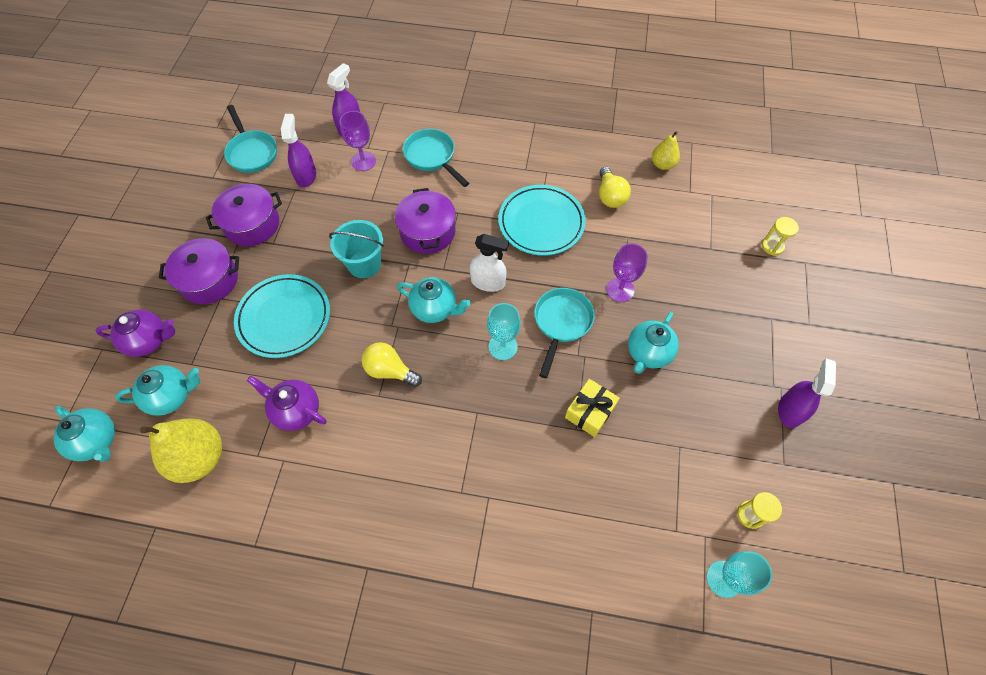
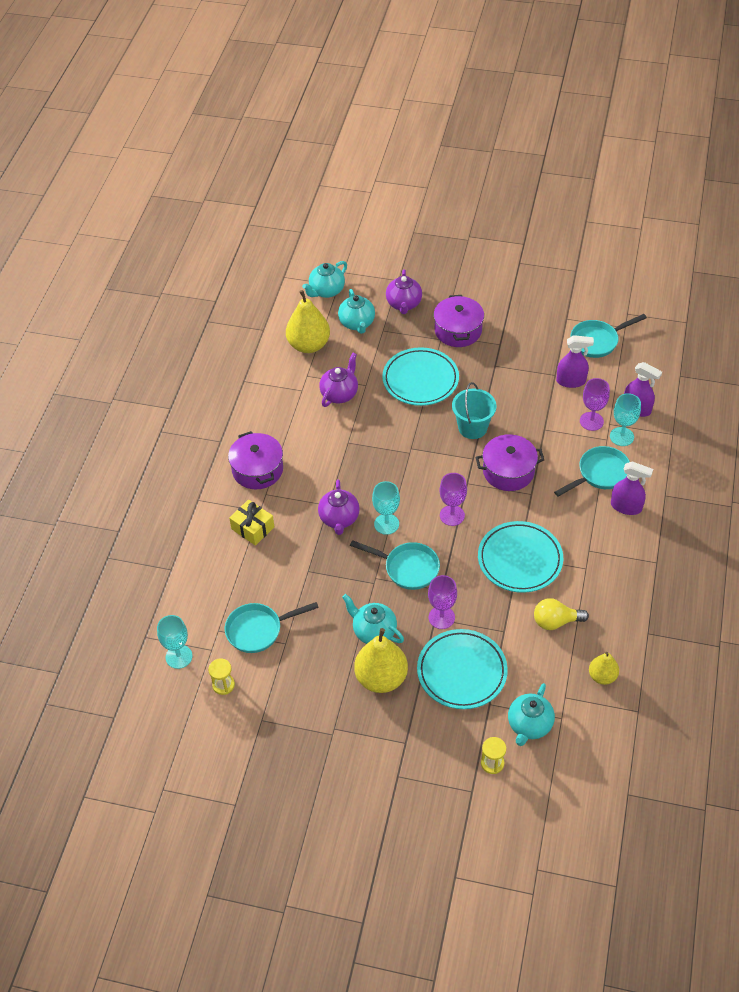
camera: 95 degrees right, 10 degrees down
purple pot [206,184,282,246] -> purple pot moved to [228,431,283,489]
yellow light bulb [362,342,422,387] -> none
turquoise teapot [397,277,471,323] -> turquoise teapot moved to [508,683,555,746]
white spray bottle [470,234,509,292] -> purple goblet [439,473,467,526]
yellow gift [565,379,620,437] -> yellow gift moved to [229,499,274,546]
purple spray bottle [778,359,836,428] -> purple spray bottle moved to [611,461,653,515]
none -> turquoise pan [225,602,319,653]
none -> purple teapot [318,479,360,535]
none -> yellow pear [354,628,408,693]
none -> turquoise plate [417,629,508,709]
none -> turquoise goblet [610,393,641,446]

